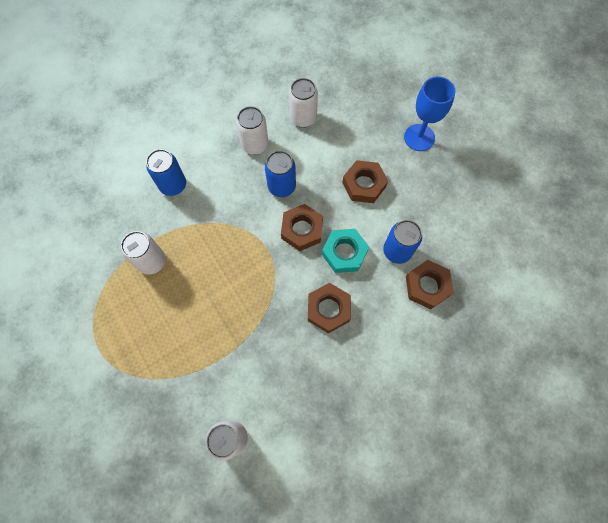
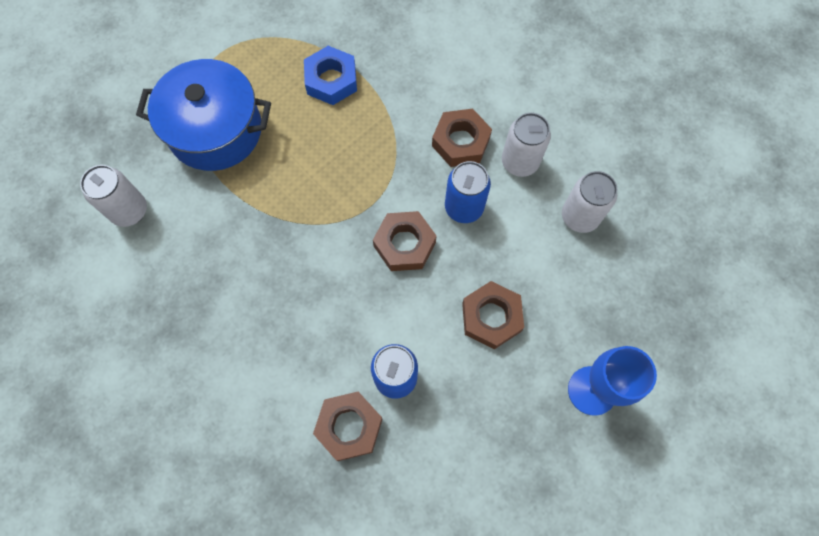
camera: 80 degrees right, 0 degrees up
white can [121,231,166,275] -> blue nut [304,46,357,105]
blue can [146,149,186,196] -> none
brown nut [308,283,351,333] -> brown nut moved to [432,109,492,167]
turquoise nut [322,229,369,273] -> none
none -> blue pot [136,59,271,171]

